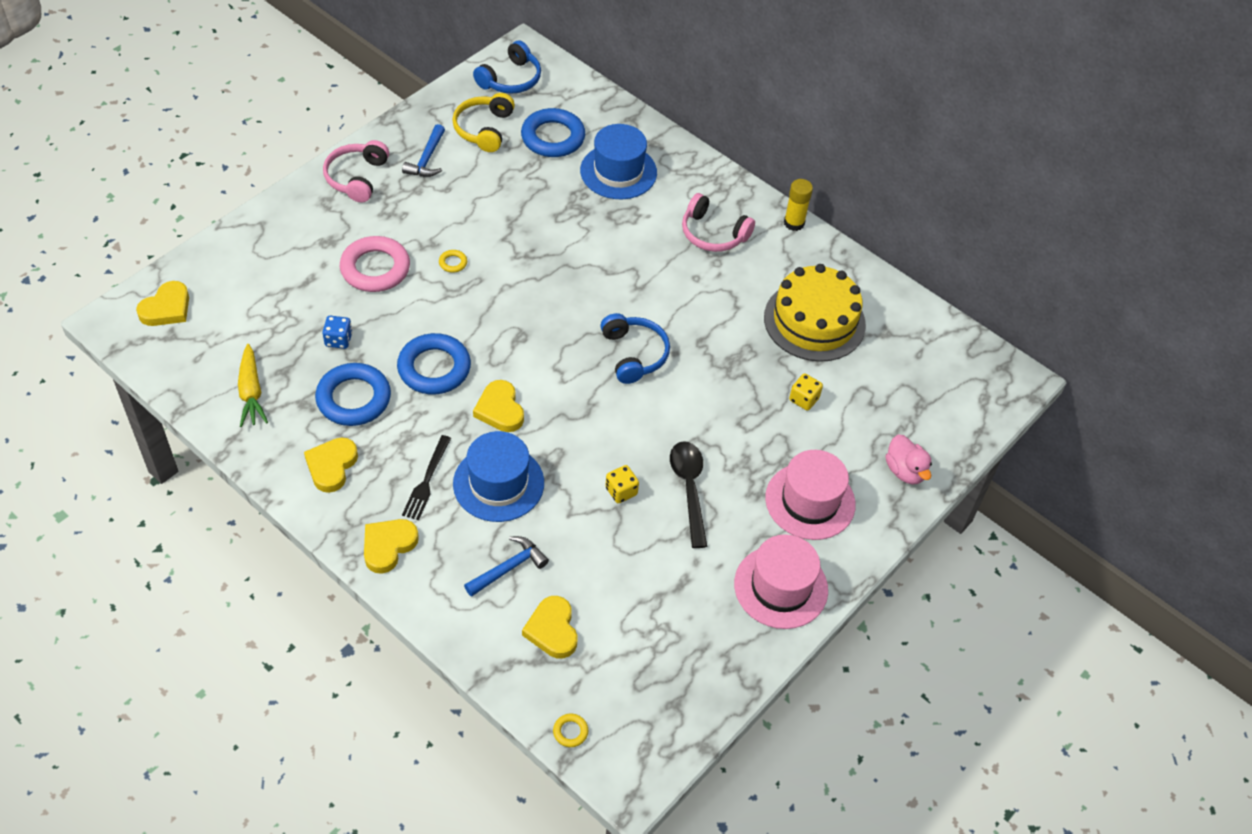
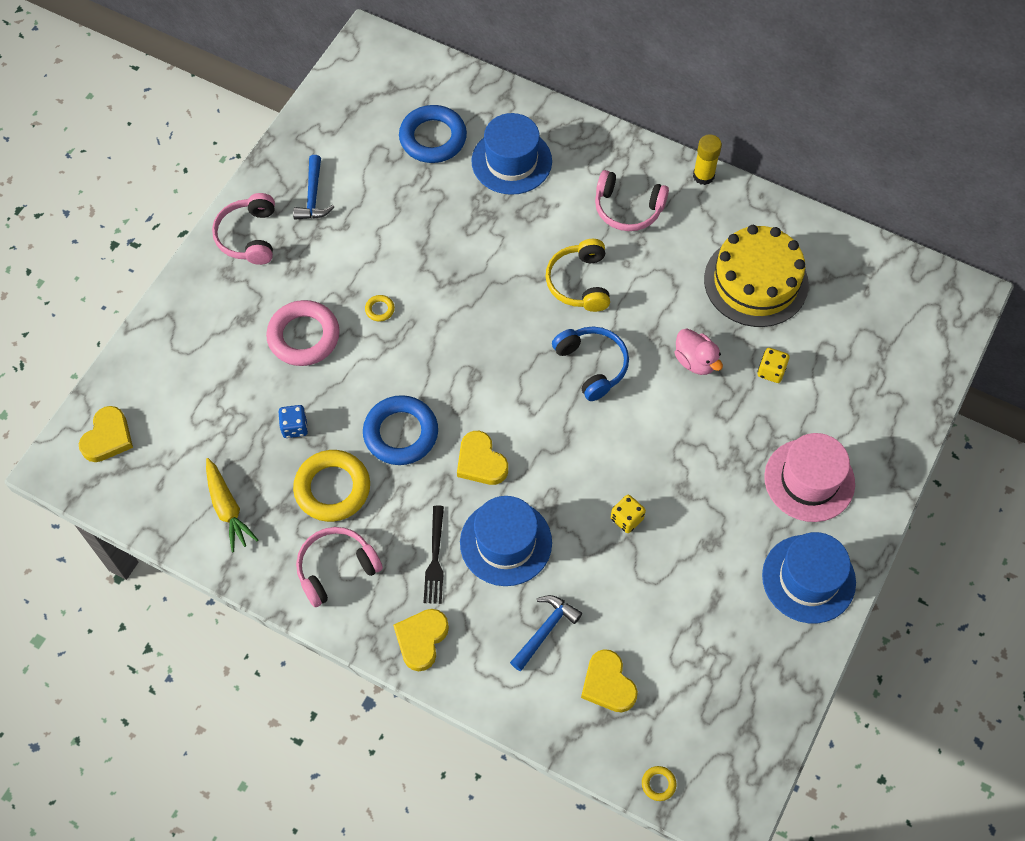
camera: 10 degrees left, 10 degrees up
yellow heart [304,437,358,493] -> pink headphones [296,527,383,607]
blue ring [315,363,391,426] -> yellow ring [293,450,370,522]
yellow headphones [452,93,515,152] -> yellow headphones moved to [546,239,610,312]
blue headphones [473,40,541,94] -> none
black spoon [670,441,707,548] -> none
pink hat [734,534,828,629] -> blue hat [762,532,856,623]
pink duck [886,435,932,485] -> pink duck moved to [675,329,723,375]

